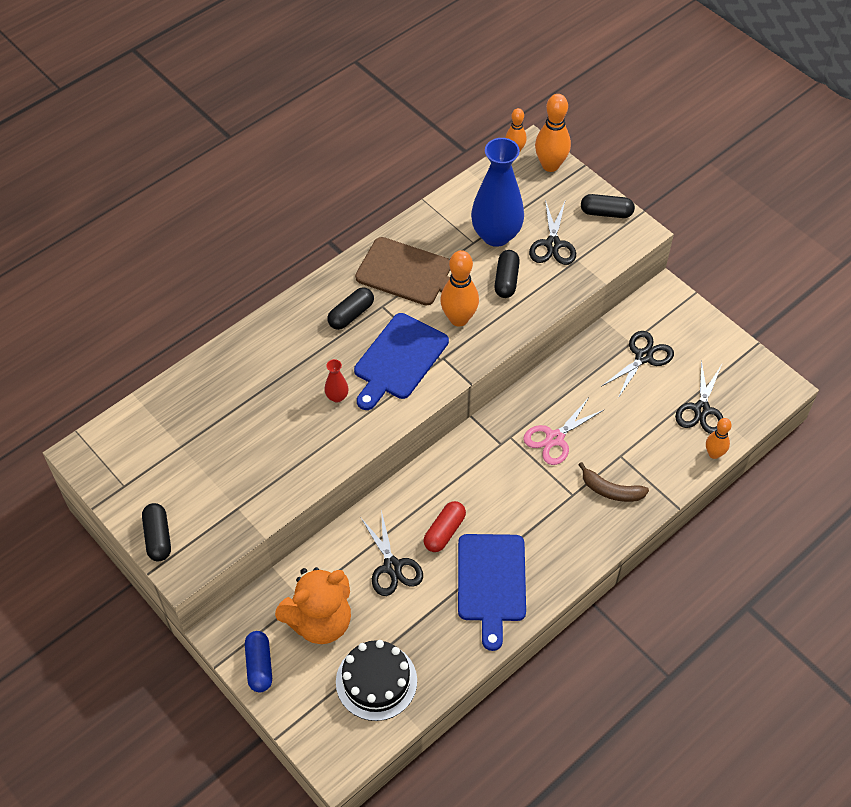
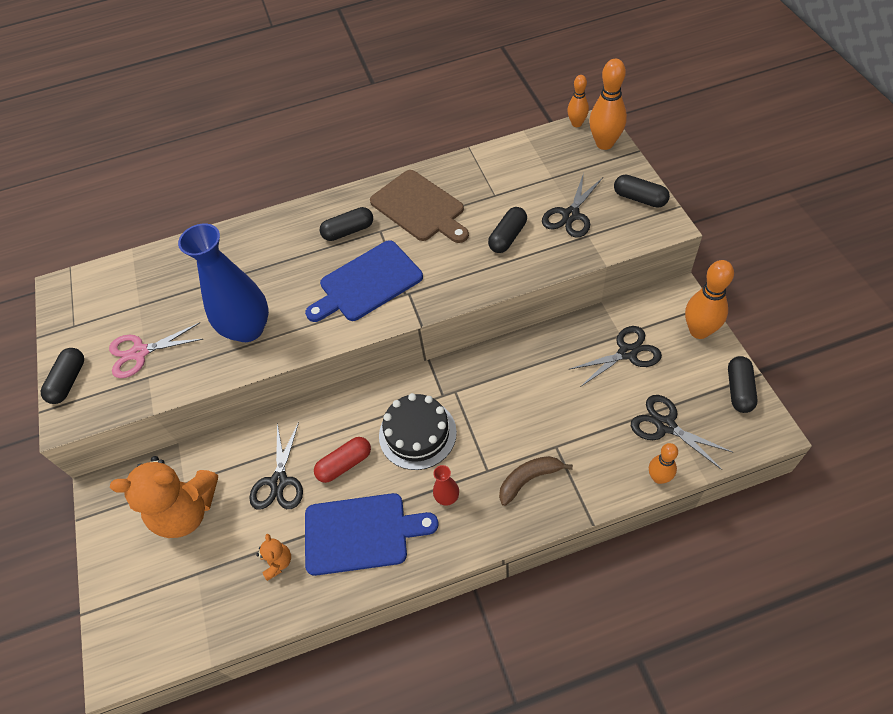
camera: 30 degrees right, 0 degrees up
blue capsule [245,631,272,692] -> none
red vase [325,359,348,403] -> red vase moved to [433,465,459,506]
black cake [336,640,417,721] -> black cake moved to [379,393,457,470]
orange bowling pin [440,250,479,327] -> orange bowling pin moved to [685,260,734,339]
blue cutting board [458,534,526,651] -> blue cutting board turned 120 degrees counterclockwise [305,493,439,576]
blue vase [471,138,524,247] -> blue vase moved to [178,223,269,342]
pink scissors [523,399,605,465] -> pink scissors moved to [109,323,203,378]
brown banana [578,462,649,502] -> brown banana turned 105 degrees clockwise [499,456,573,506]
black scissors [675,359,723,434] -> black scissors turned 90 degrees clockwise [631,395,732,470]
none -> orange teddy bear [256,534,291,581]
none -> black capsule [728,356,758,413]

